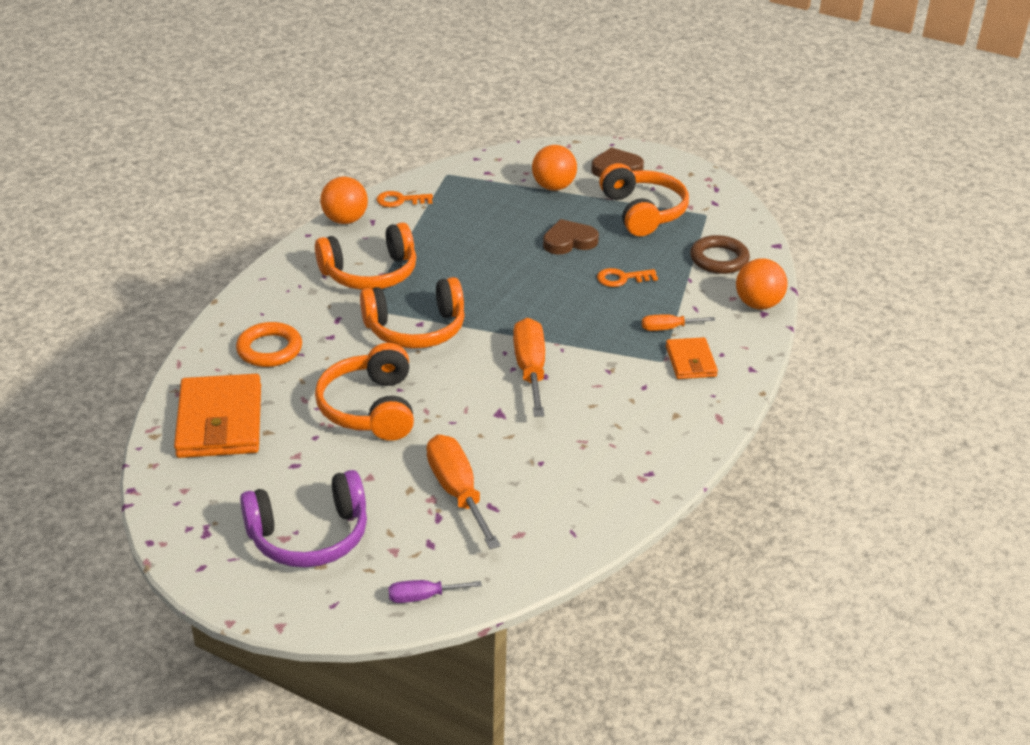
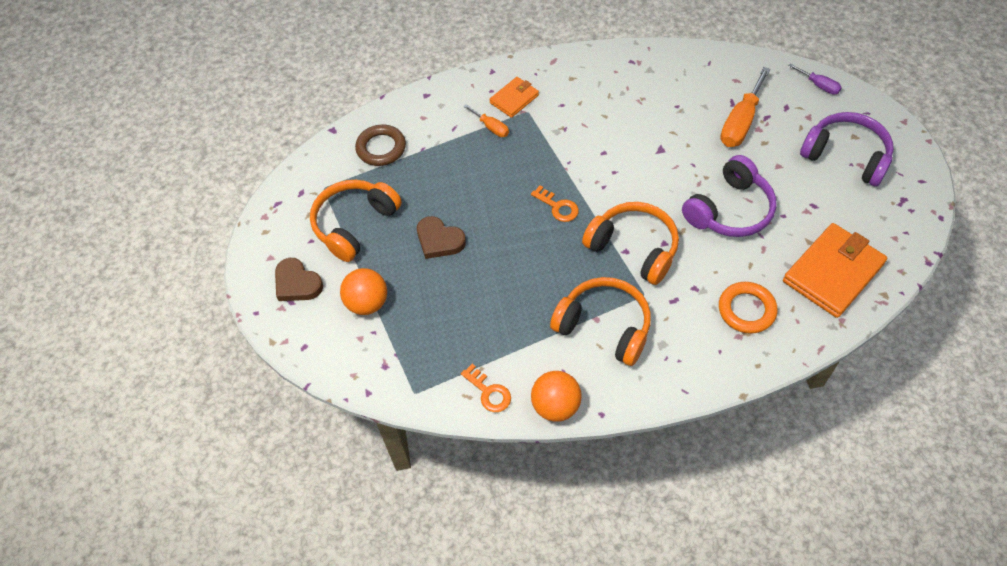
camera: 125 degrees left, 20 degrees up
orange headphones [315,343,414,441] -> purple headphones [682,155,777,237]
orange screwdriver [513,318,545,417] -> none
orange key [597,268,658,287] -> orange key moved to [531,185,579,222]
orange ball [736,258,788,310] -> none

